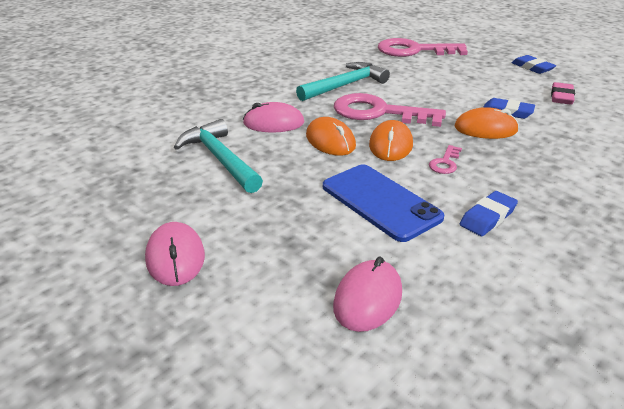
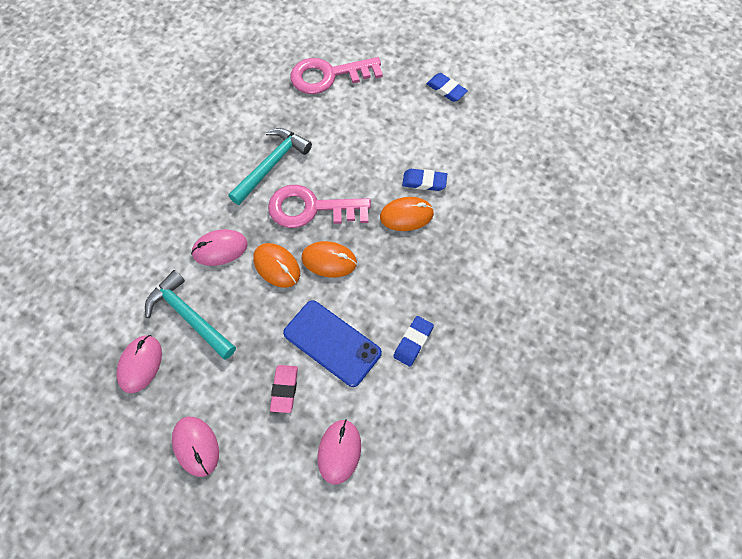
camera: 15 degrees left, 30 degrees up
orange mouse [369,120,413,161] -> orange mouse turned 75 degrees counterclockwise [302,241,357,278]
pink key [429,145,462,174] -> none
pink eraser [551,82,575,105] -> pink eraser moved to [270,365,298,413]
none -> pink mouse [116,335,162,393]

